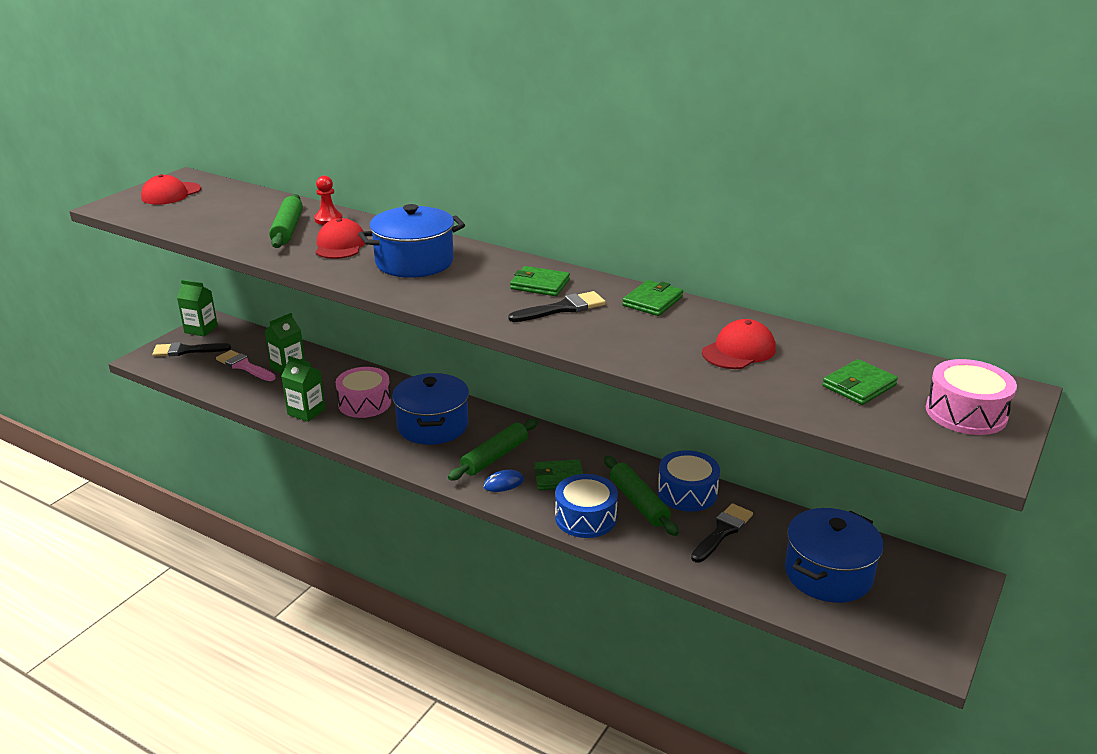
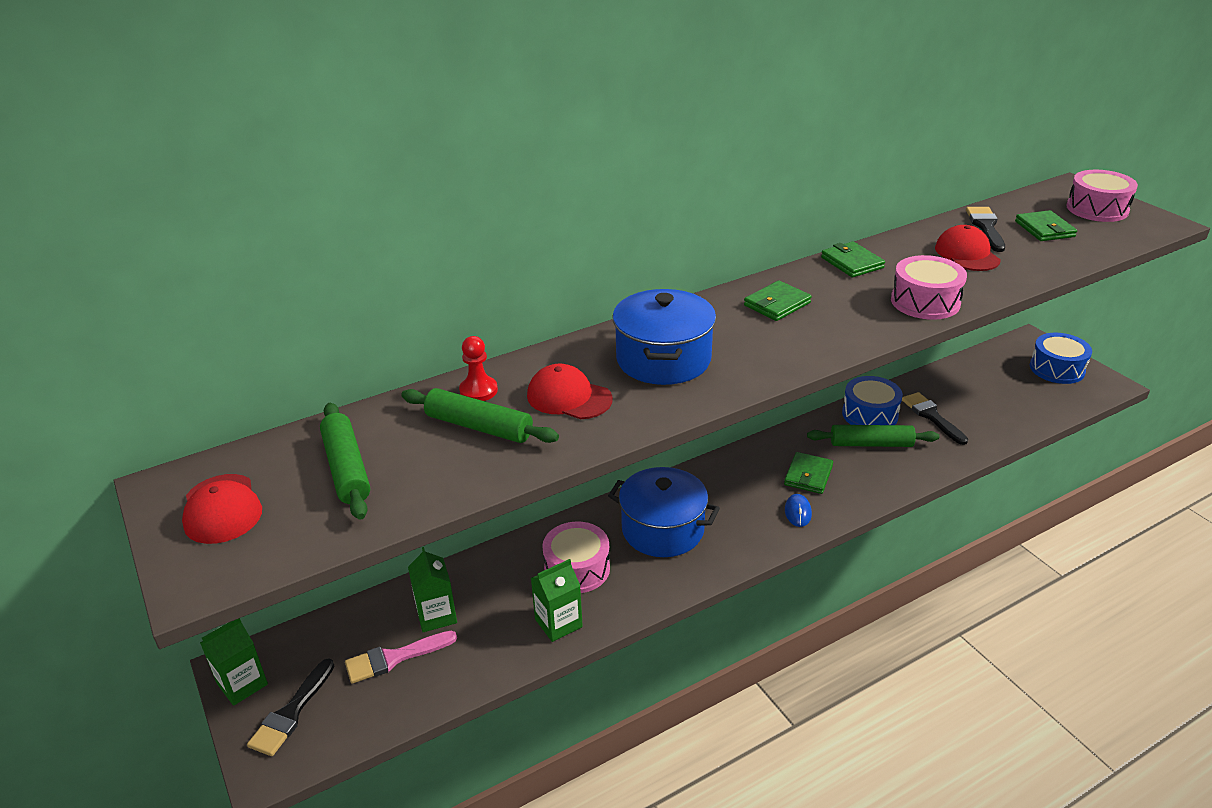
camera: 60 degrees left, 5 degrees up
green rolling pin [448,419,538,481] -> green rolling pin moved to [320,403,370,520]
black brush [508,291,606,322] -> black brush moved to [966,207,1005,252]
blue drum [555,474,618,538] -> blue drum moved to [1030,333,1092,384]
blue pot [785,508,884,603] -> none
none -> pink drum [891,255,967,320]

